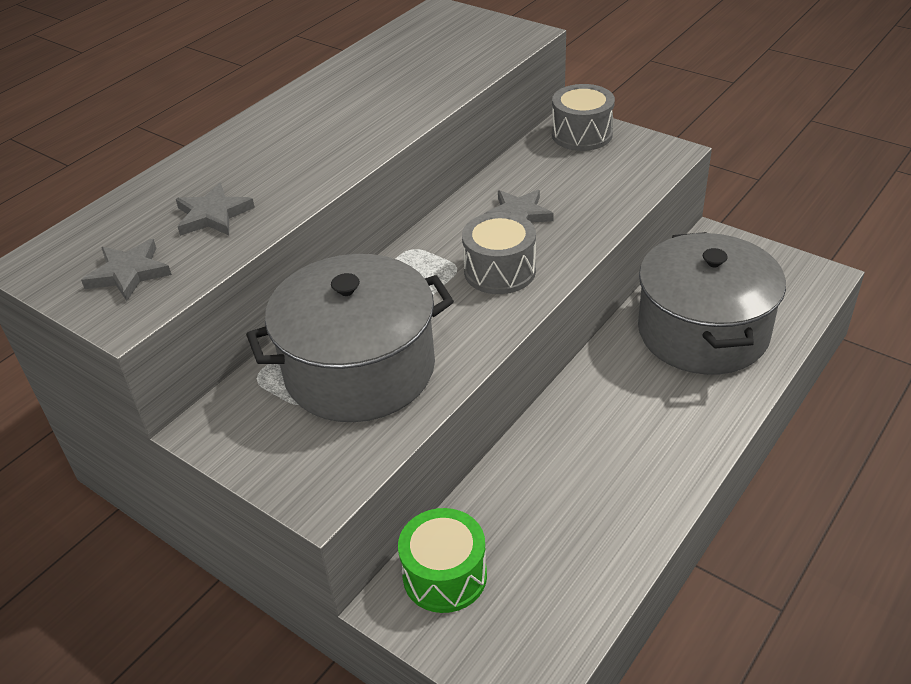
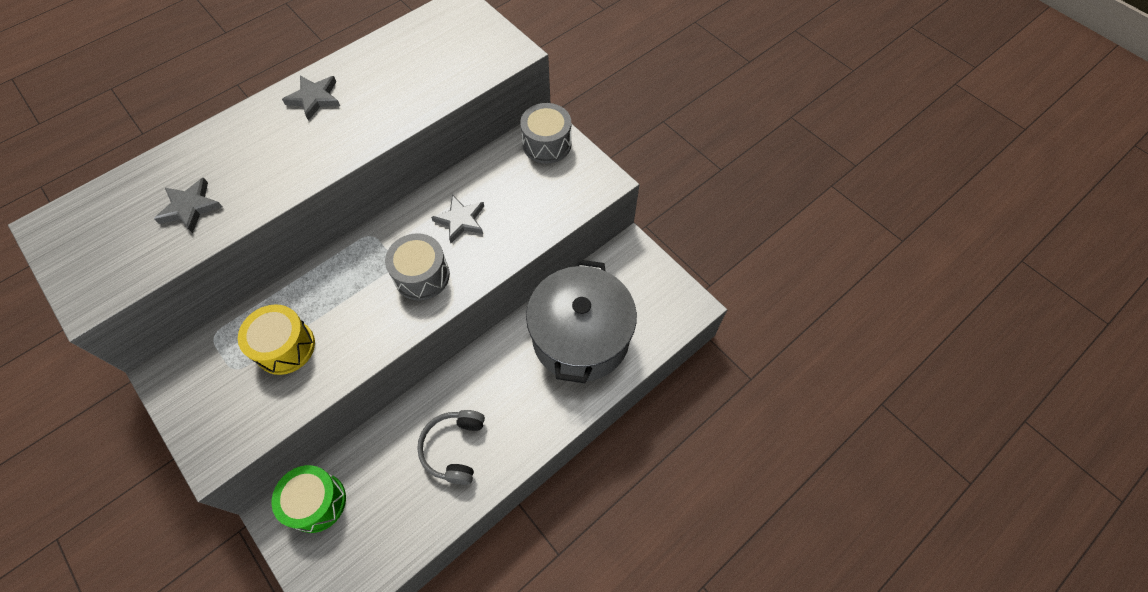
camera: 10 degrees right, 20 degrees up
grey star [81,239,172,301] -> grey star moved to [282,76,340,121]
grey pot [246,254,454,422] -> yellow drum [238,304,315,375]
none -> grey headphones [417,410,485,485]

